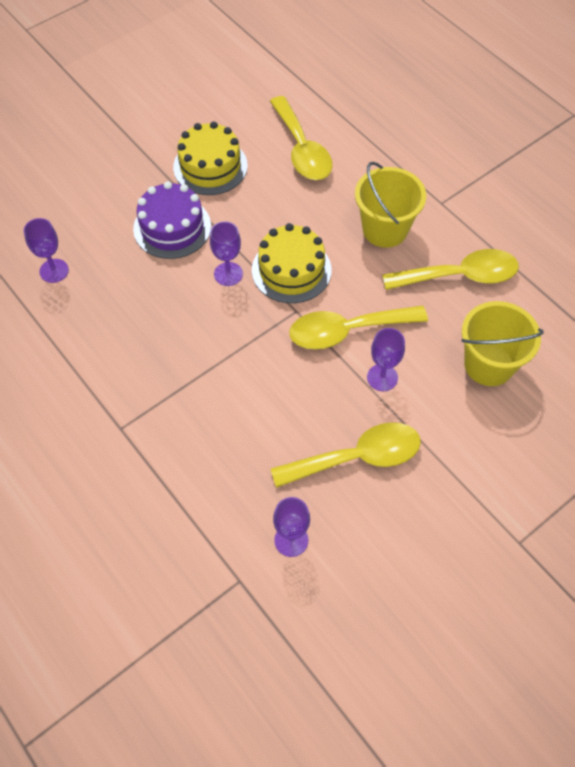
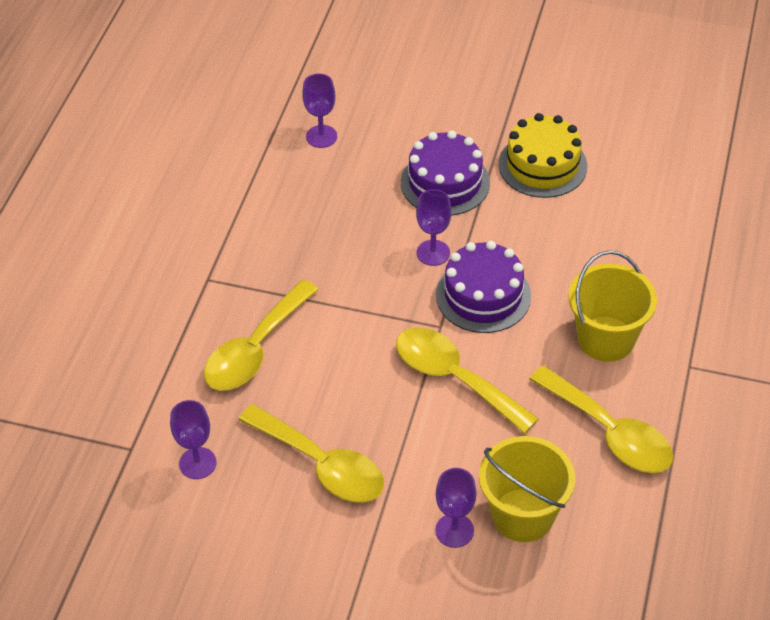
camera: 55 degrees right, 10 degrees down
yellow cake [252,223,331,303] -> purple cake [436,241,531,333]
yellow spoon [270,96,332,180] -> yellow spoon moved to [204,279,319,391]
purple goblet [367,328,405,391] -> purple goblet moved to [435,468,477,548]

